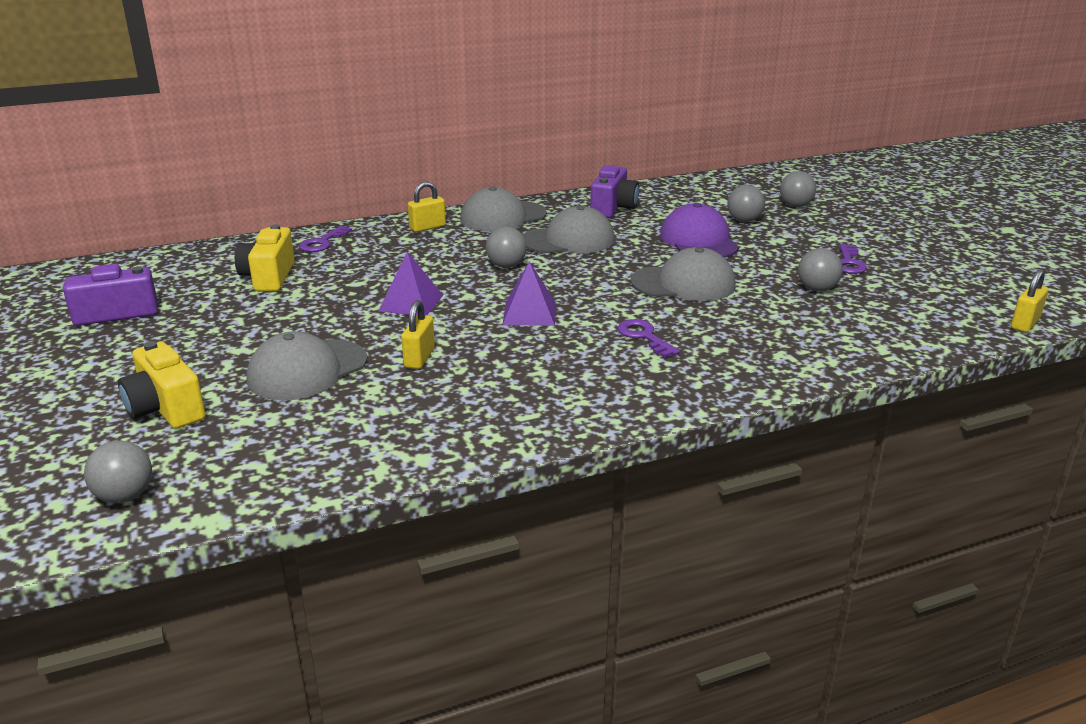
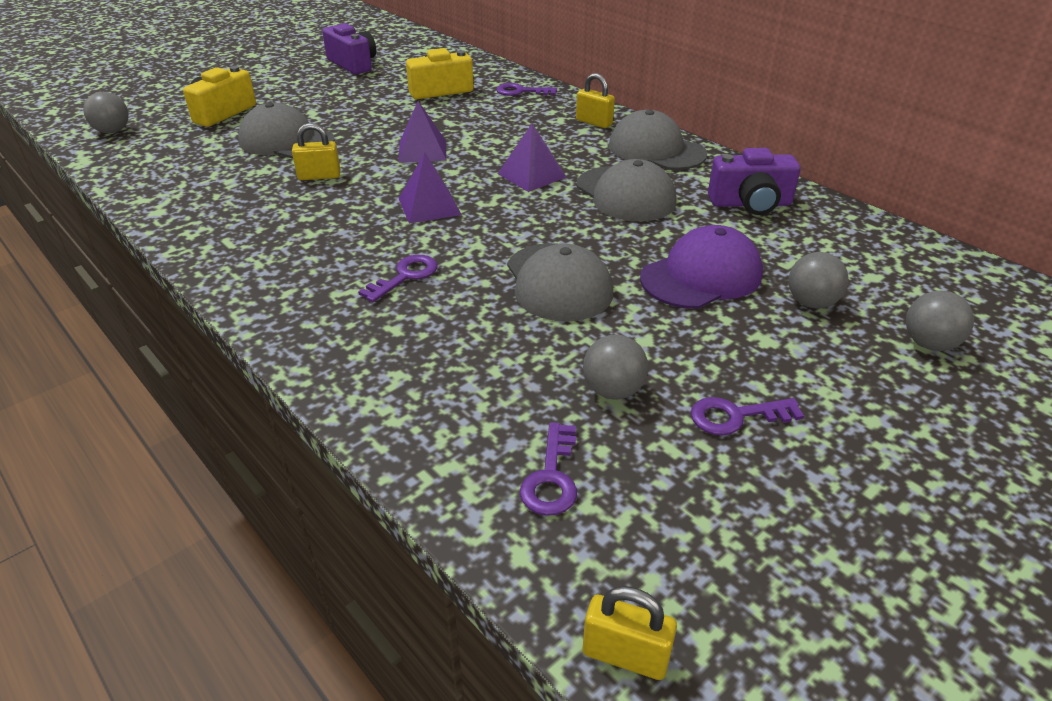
camera: 70 degrees right, 10 degrees up
grey ball [486,227,527,268] -> purple pyramid [497,123,566,192]
none -> purple key [520,422,577,516]

